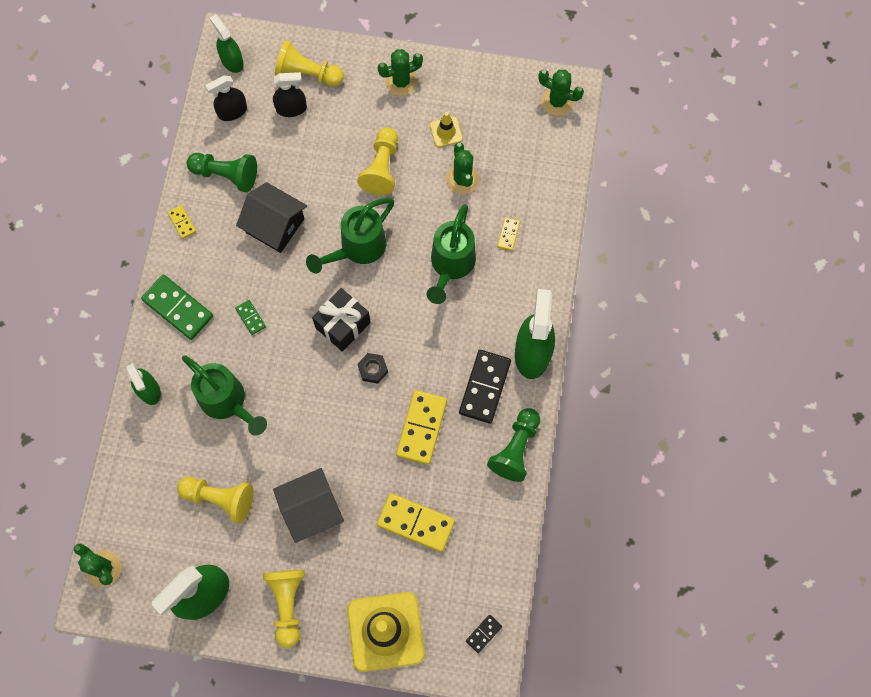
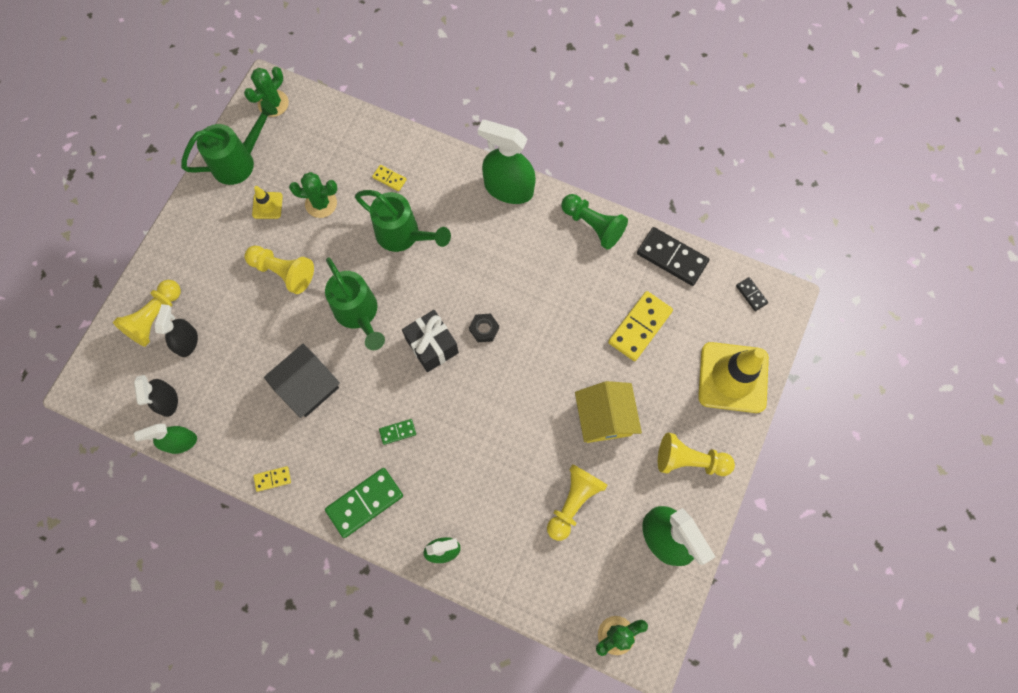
camera: 75 degrees left, 0 degrees up
green watering can [182,355,267,436] -> green watering can moved to [181,100,278,185]
green pawn [187,153,257,192] -> none
green spray bottle [210,15,244,73] -> green spray bottle moved to [134,424,197,454]
black house [273,468,344,543] -> yellow house [575,381,642,443]
green cactus [378,49,423,96] -> none
yellow domino [396,390,447,465] -> none
black domino [459,350,511,424] -> black domino moved to [637,227,709,286]

